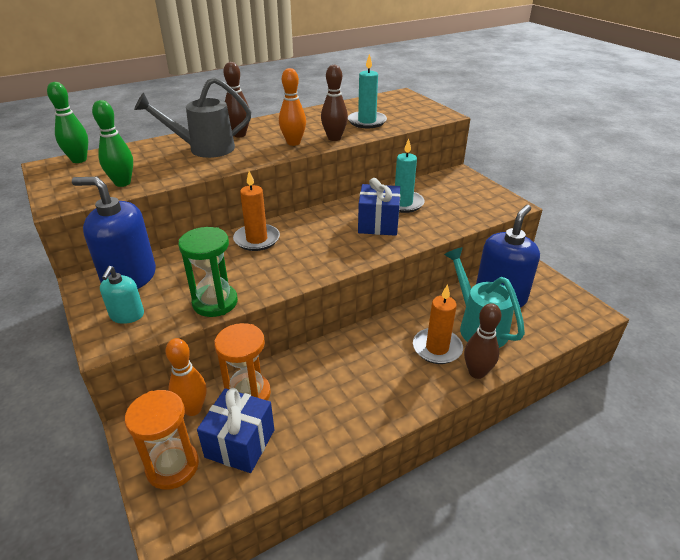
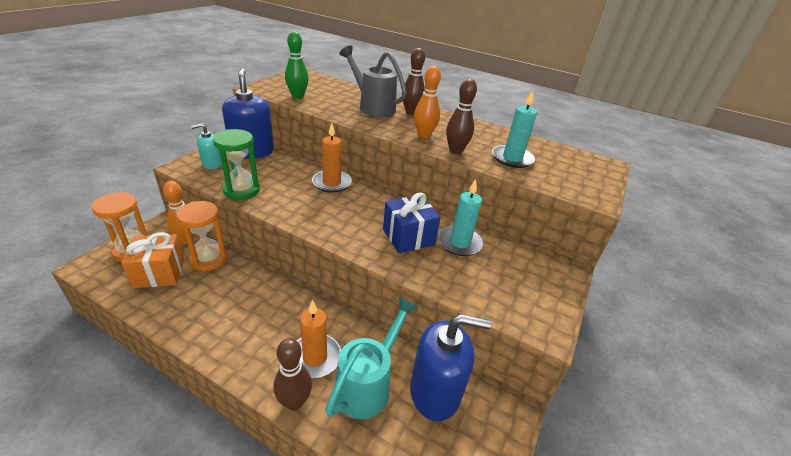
camera: 55 degrees right, 0 degrees up
green bowling pin [47,82,88,163] -> none
blue gift [197,388,274,473] -> orange gift [121,232,184,288]

